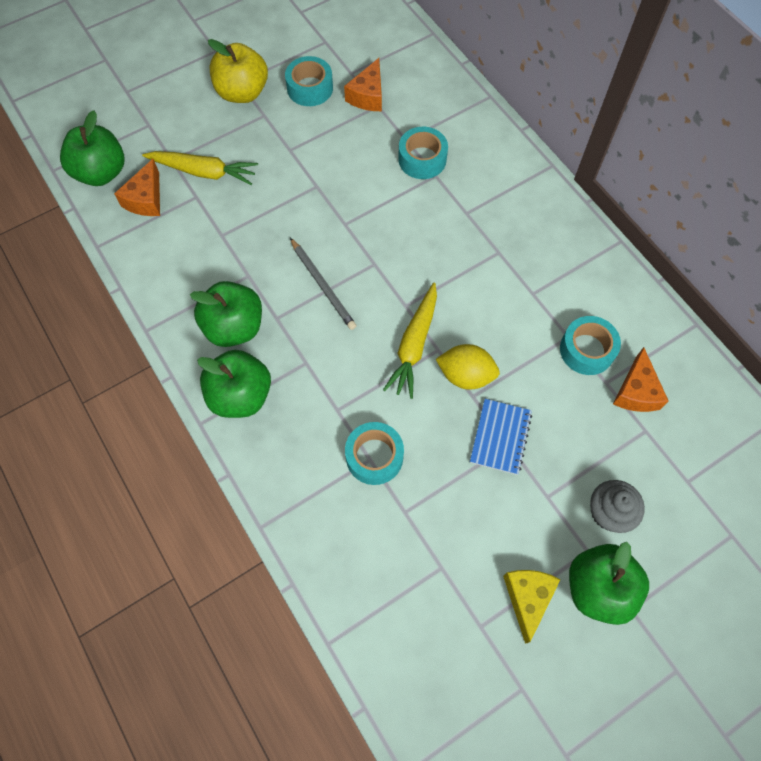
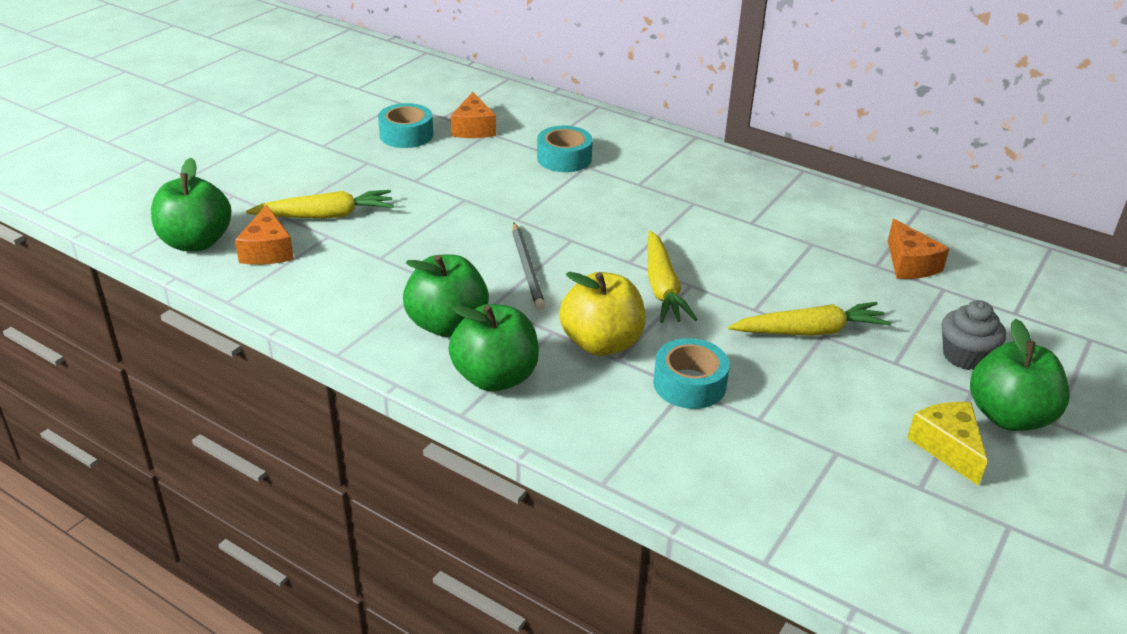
camera: 25 degrees left, 30 degrees down
yellow apple [208,39,268,103] -> yellow apple moved to [559,272,646,356]
grey pencil [290,238,357,330] -> grey pencil turned 45 degrees clockwise [512,223,545,310]
yellow lemon [436,344,500,390] -> none
blue notebook [470,399,532,475] -> yellow carrot [728,302,891,336]
turquoise tape [560,316,621,375] -> none

